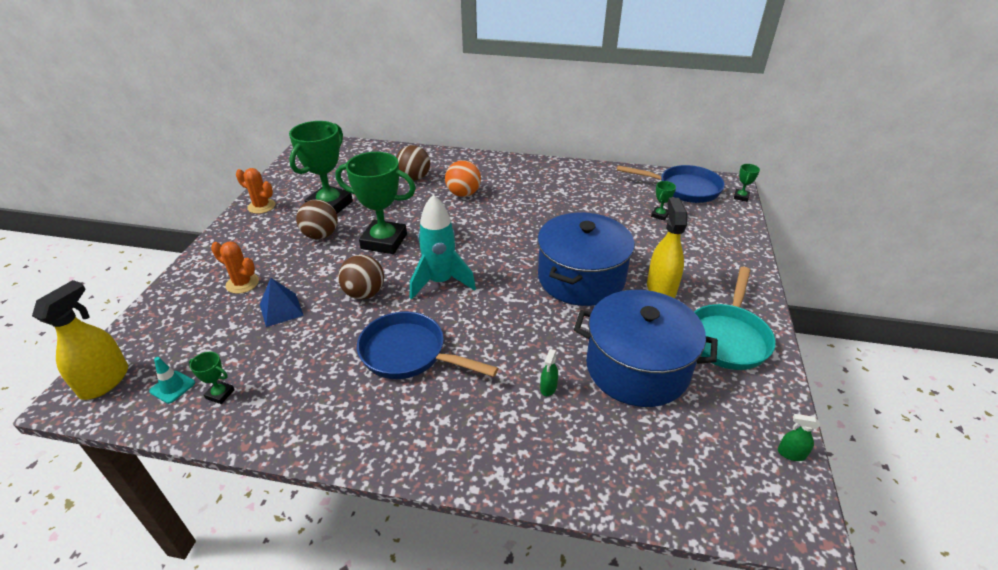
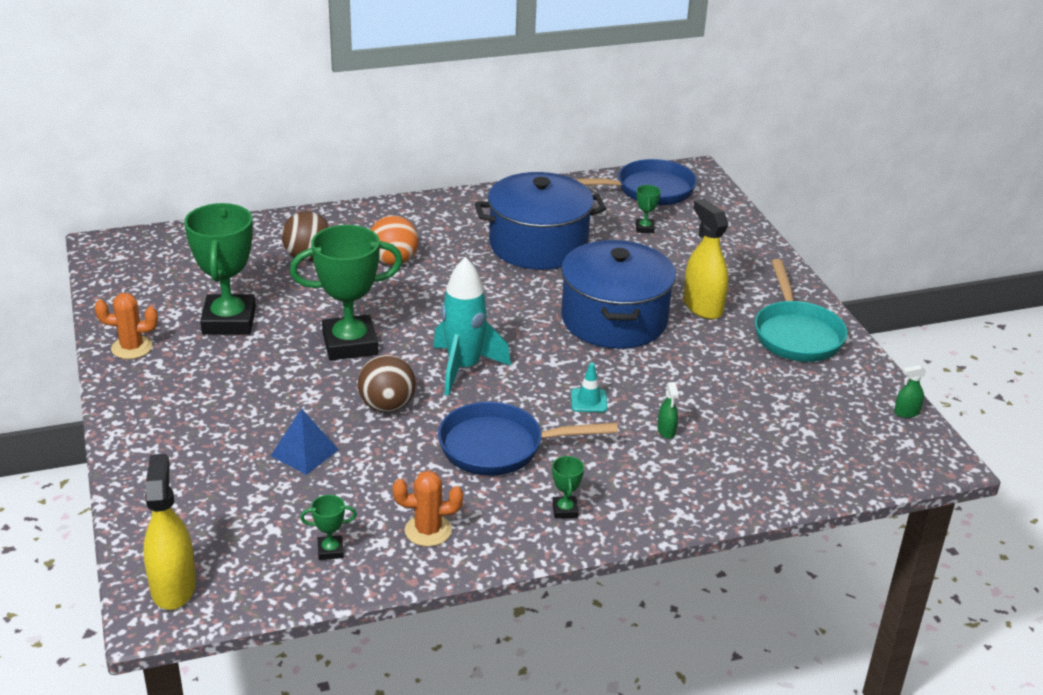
camera: 30 degrees left, 5 degrees down
turquoise traffic cone [149,357,195,404] -> turquoise traffic cone moved to [571,362,607,412]
orange cactus [211,242,259,294] -> orange cactus moved to [393,471,463,547]
brown ball [296,199,338,239] -> none
blue pot [574,290,718,407] -> blue pot moved to [475,172,606,270]
green trophy [734,164,760,202] -> green trophy moved to [552,455,584,518]

